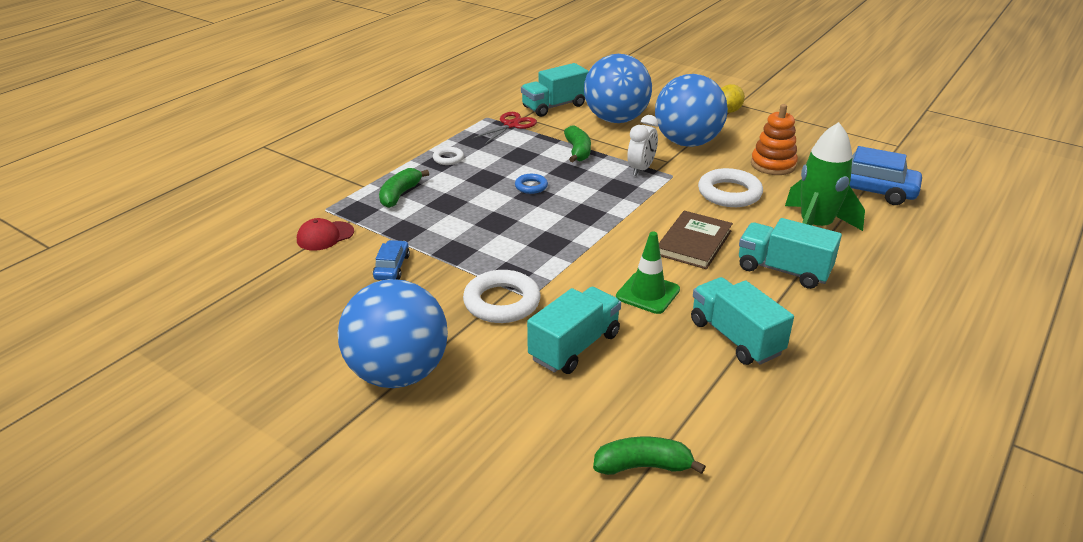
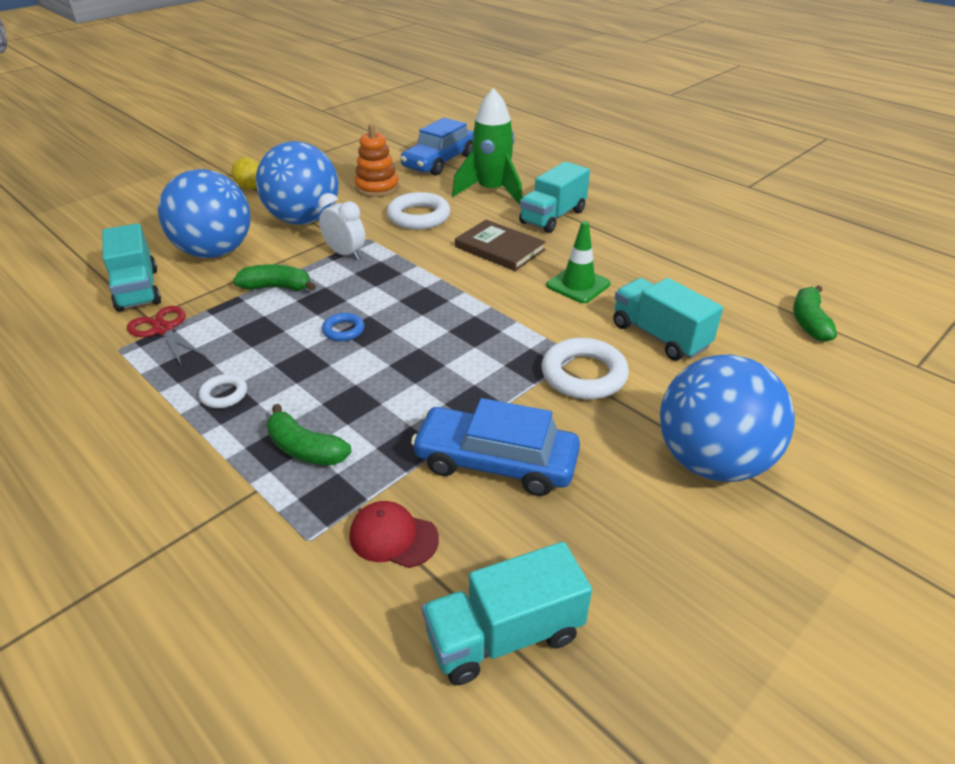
camera: 80 degrees left, 5 degrees up
red cap [297,218,354,251] -> red cap turned 135 degrees clockwise [349,501,439,568]
blue car [373,240,410,280] -> blue car [411,398,580,496], size x1.93
turquoise truck [691,277,794,365] -> turquoise truck moved to [422,542,592,685]

